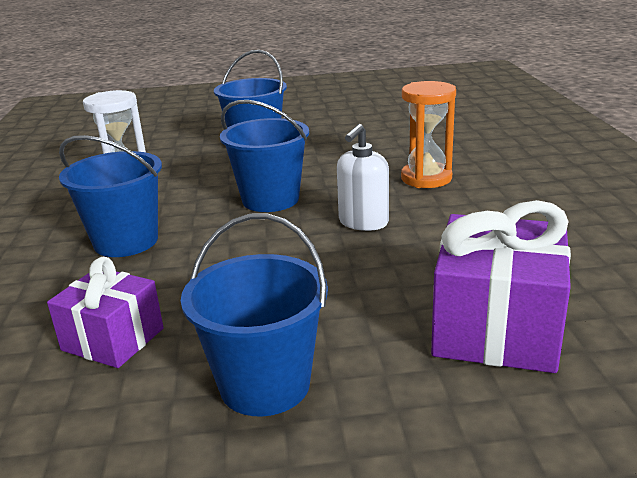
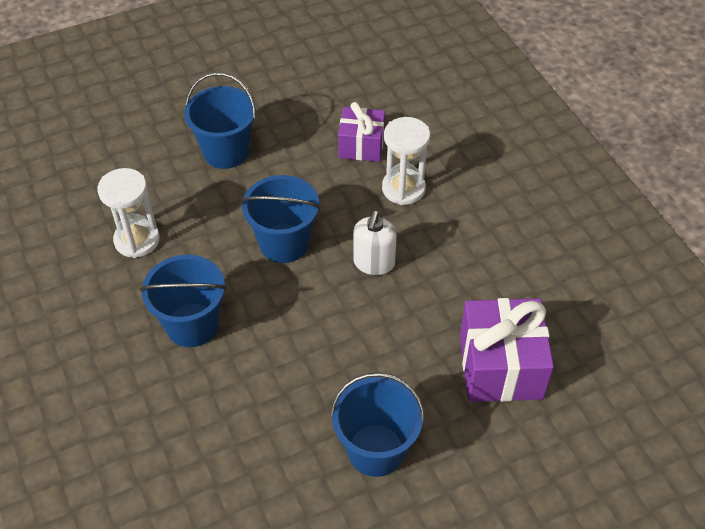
camera: 20 degrees left, 25 degrees up
purple gift [47,257,164,368] -> purple gift moved to [338,102,385,162]
orange hourglass [401,81,456,188] -> white hourglass [382,117,430,205]

